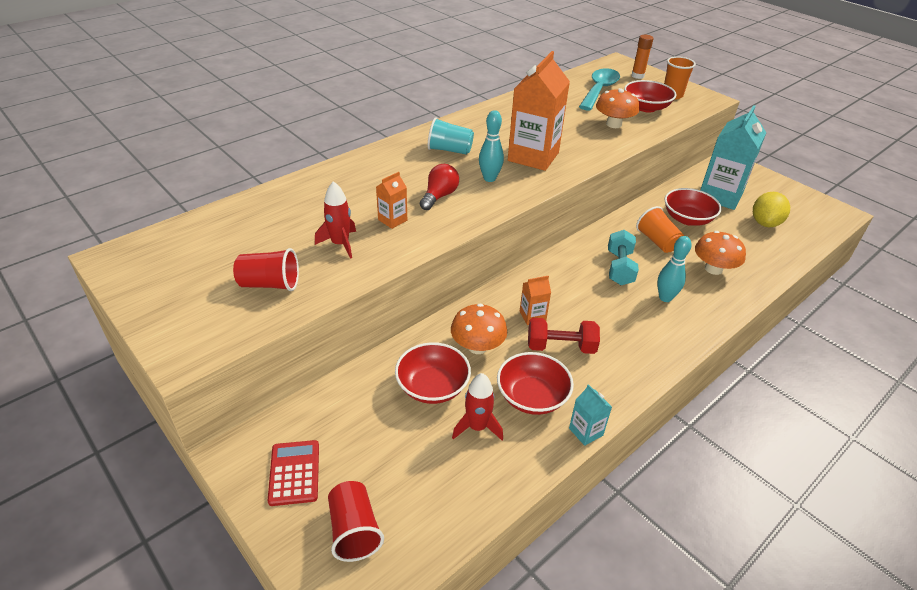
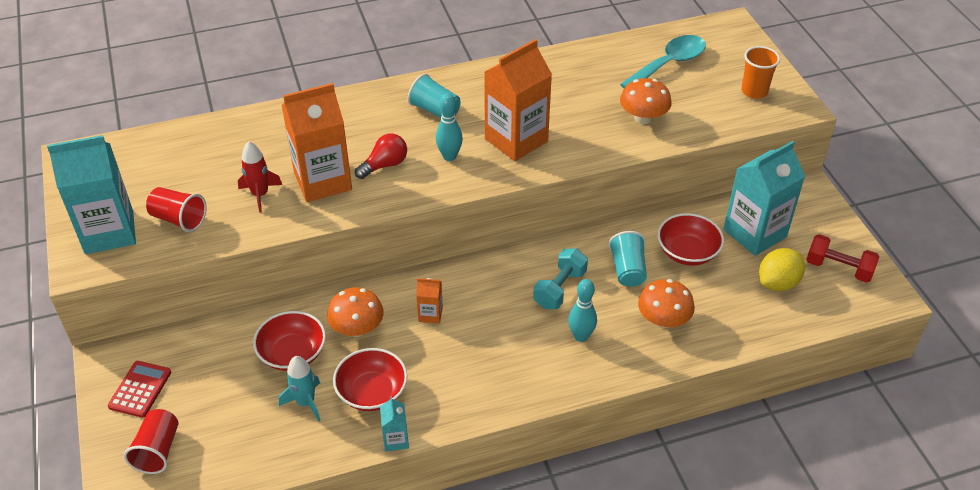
camera: 25 degrees right, 5 degrees up
orange carton [376,172,407,229] -> orange carton [282,83,352,202], size x2.23
red rocket [452,373,503,440] -> turquoise rocket [279,356,321,422]
red dumbbell [528,318,600,354] -> red dumbbell moved to [806,234,879,283]
red bowl [624,80,677,113] -> none
orange glue stick [631,35,653,79] -> none
orange cup [636,206,684,253] -> turquoise cup [608,231,647,287]
none -> turquoise carton [47,135,136,254]

